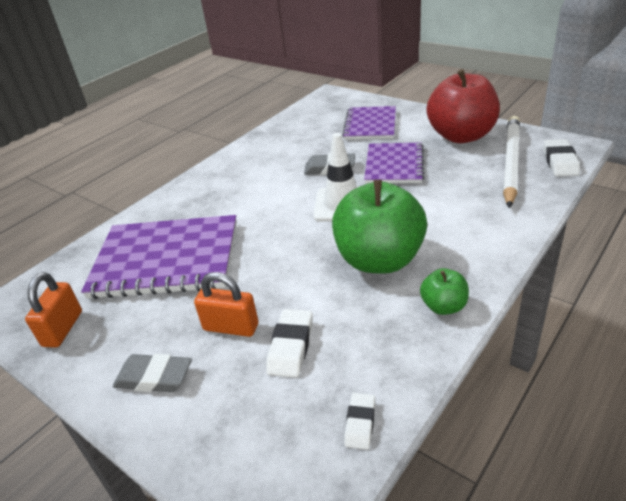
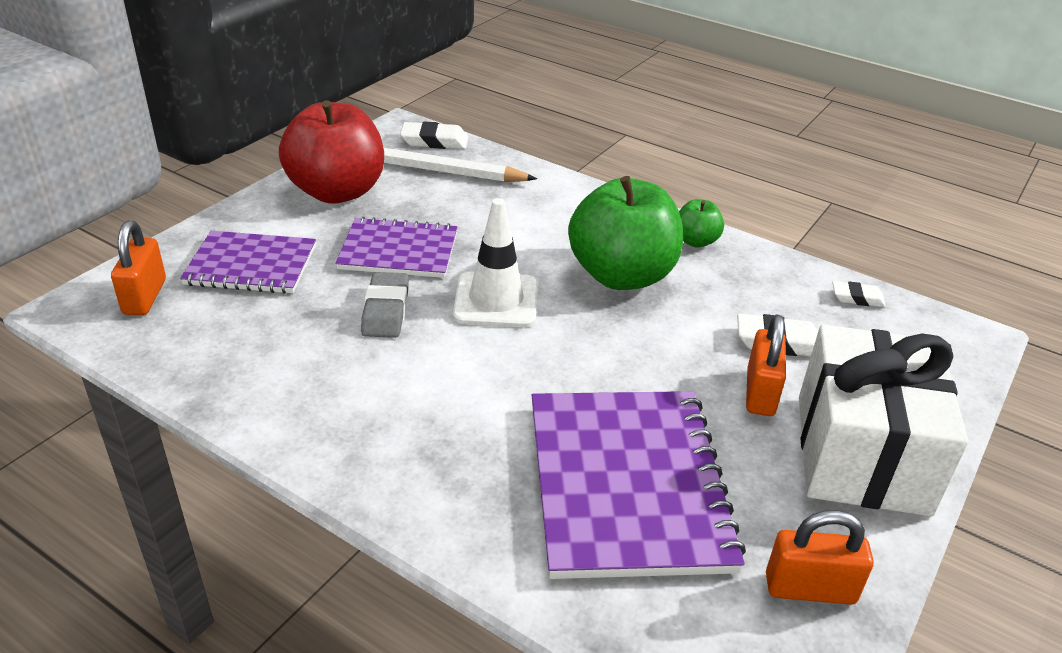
camera: 100 degrees left, 0 degrees up
grey eraser [113,354,192,392] -> white gift [799,324,968,516]
none -> orange padlock [111,220,166,315]

